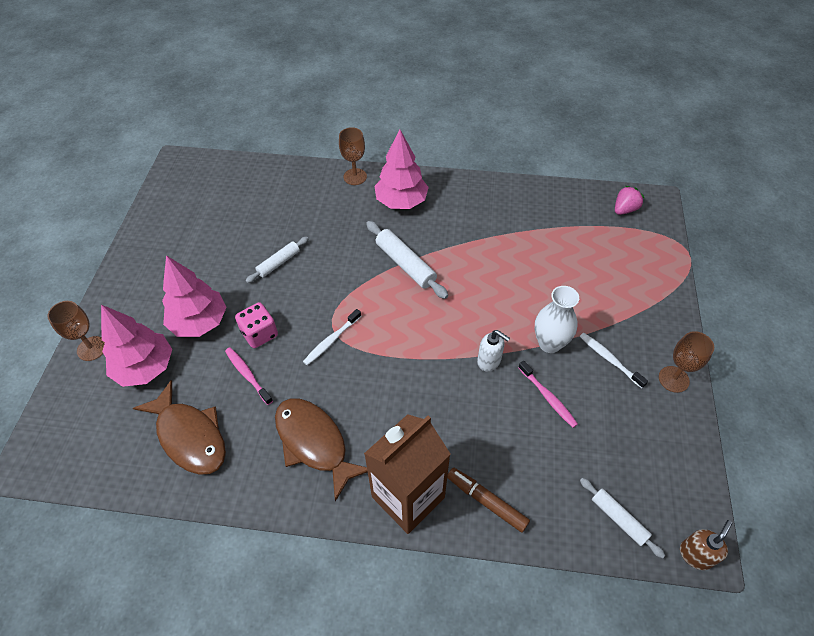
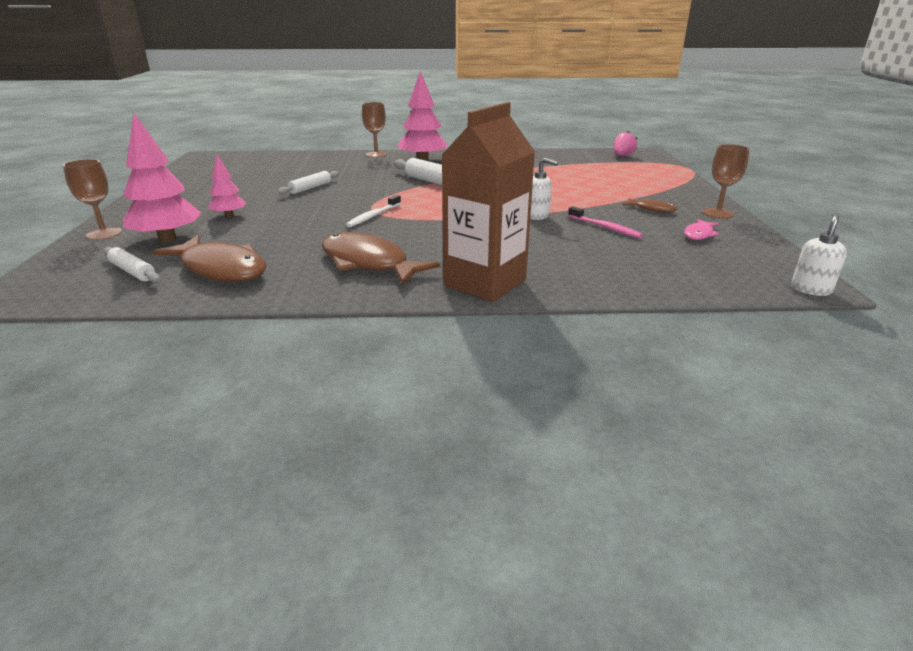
camera: 10 degrees left, 25 degrees down
pink tree [162,255,227,337] -> pink tree [209,155,246,217], size x0.56
pink toothbrush [225,347,273,405] -> none
pink dice [235,302,278,348] -> none
brown marker [447,467,530,533] -> none
white vase [535,286,579,353] -> none
white toothbrush [580,333,648,388] -> brown fish [623,198,677,212]
white rolling pin [580,478,665,559] -> white rolling pin moved to [104,247,160,282]
brown soap dispenser [680,520,732,570] -> white soap dispenser [791,213,847,296]
none -> pink fish [684,219,719,240]

